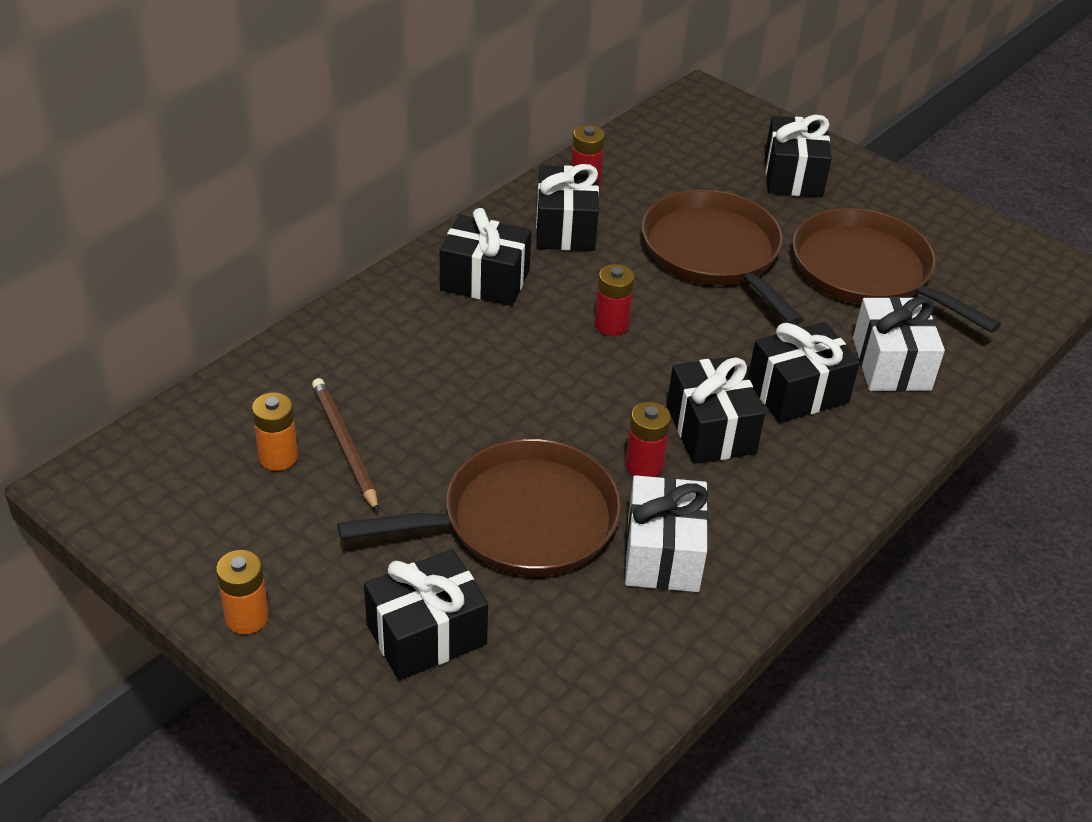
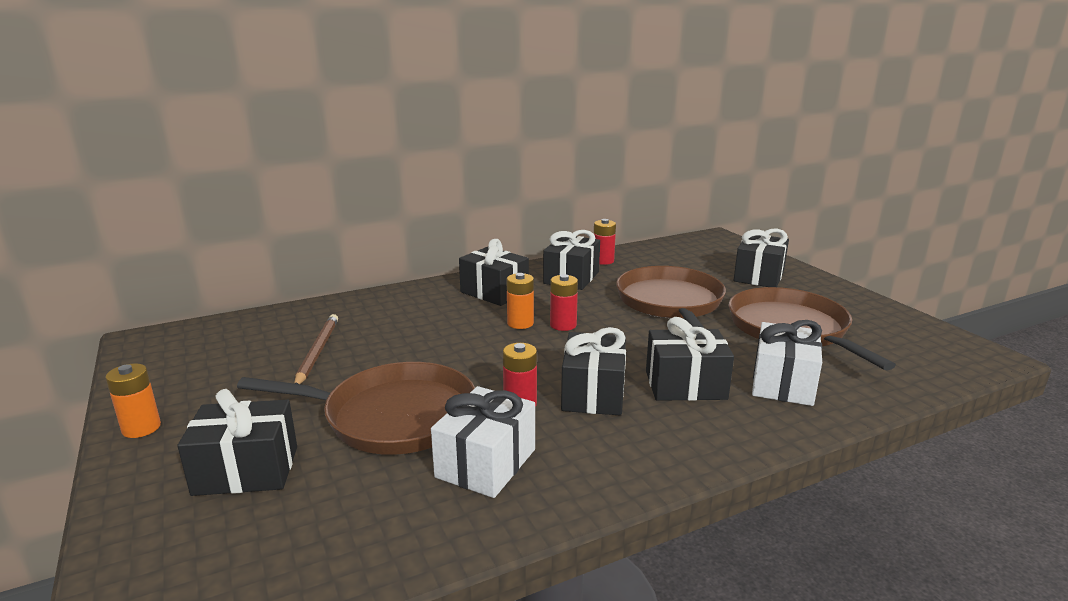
camera: 25 degrees right, 20 degrees down
orange battery [252,392,298,471] -> orange battery moved to [507,273,534,329]

